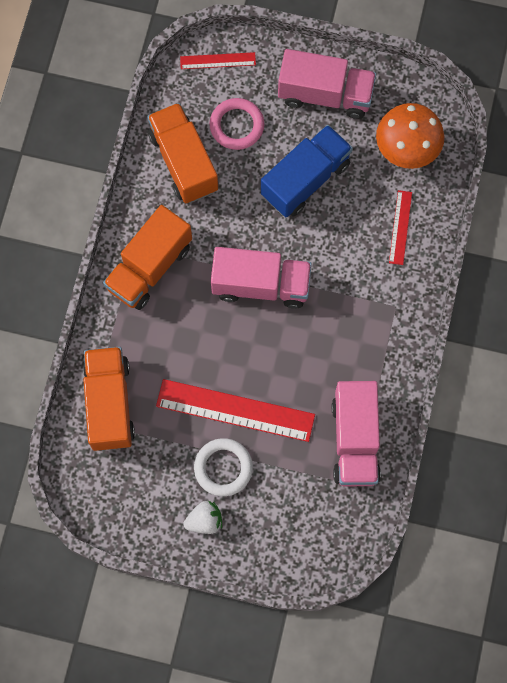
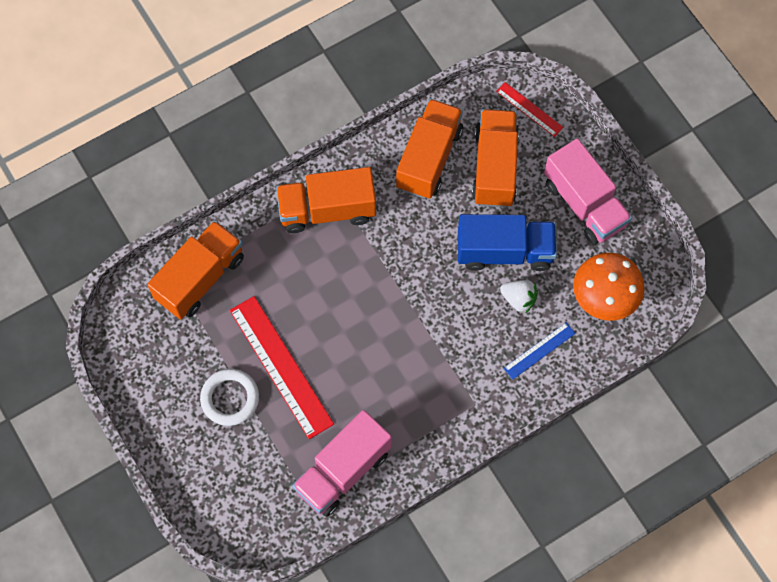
camera: 45 degrees right, 5 degrees down
white strawberry [183,501,222,534] -> white strawberry moved to [500,280,538,314]
pink ring [209,98,265,150] -> orange truck [472,109,519,207]
pink truck [211,247,312,309] -> none
red ruler [389,190,412,265] -> blue ruler [503,322,576,380]

